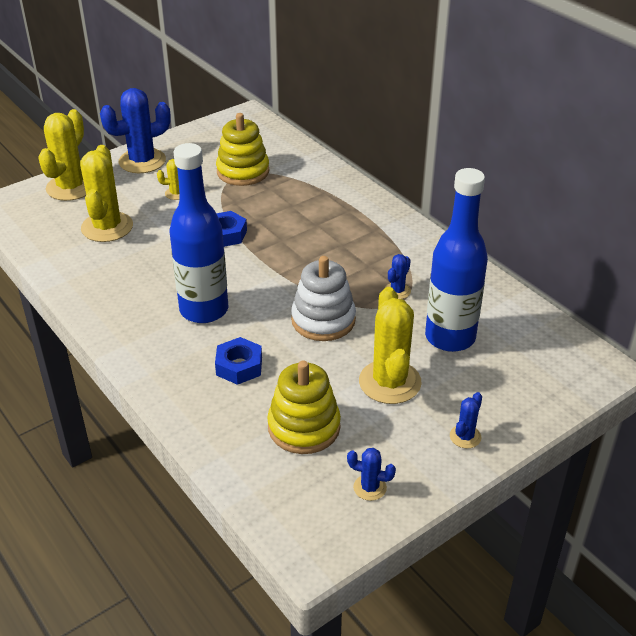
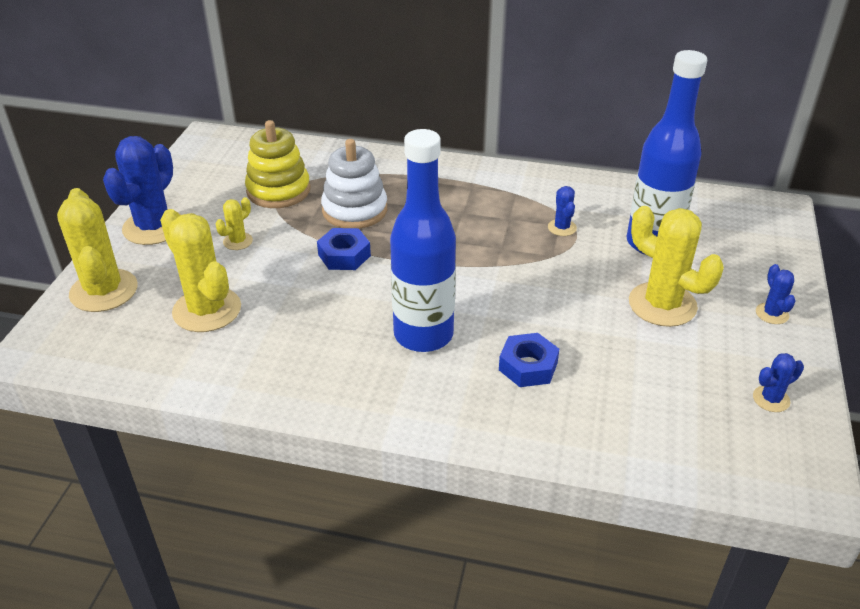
camera: 40 degrees left, 0 degrees up
yellow stacking toy [267,360,341,454] -> none
white stacking toy [291,256,356,341] -> white stacking toy moved to [321,139,387,229]

